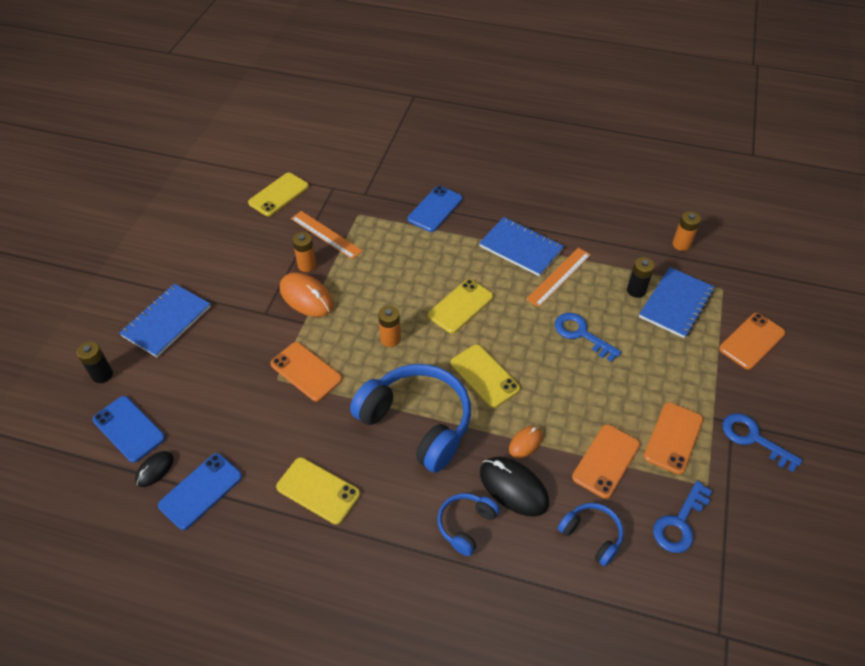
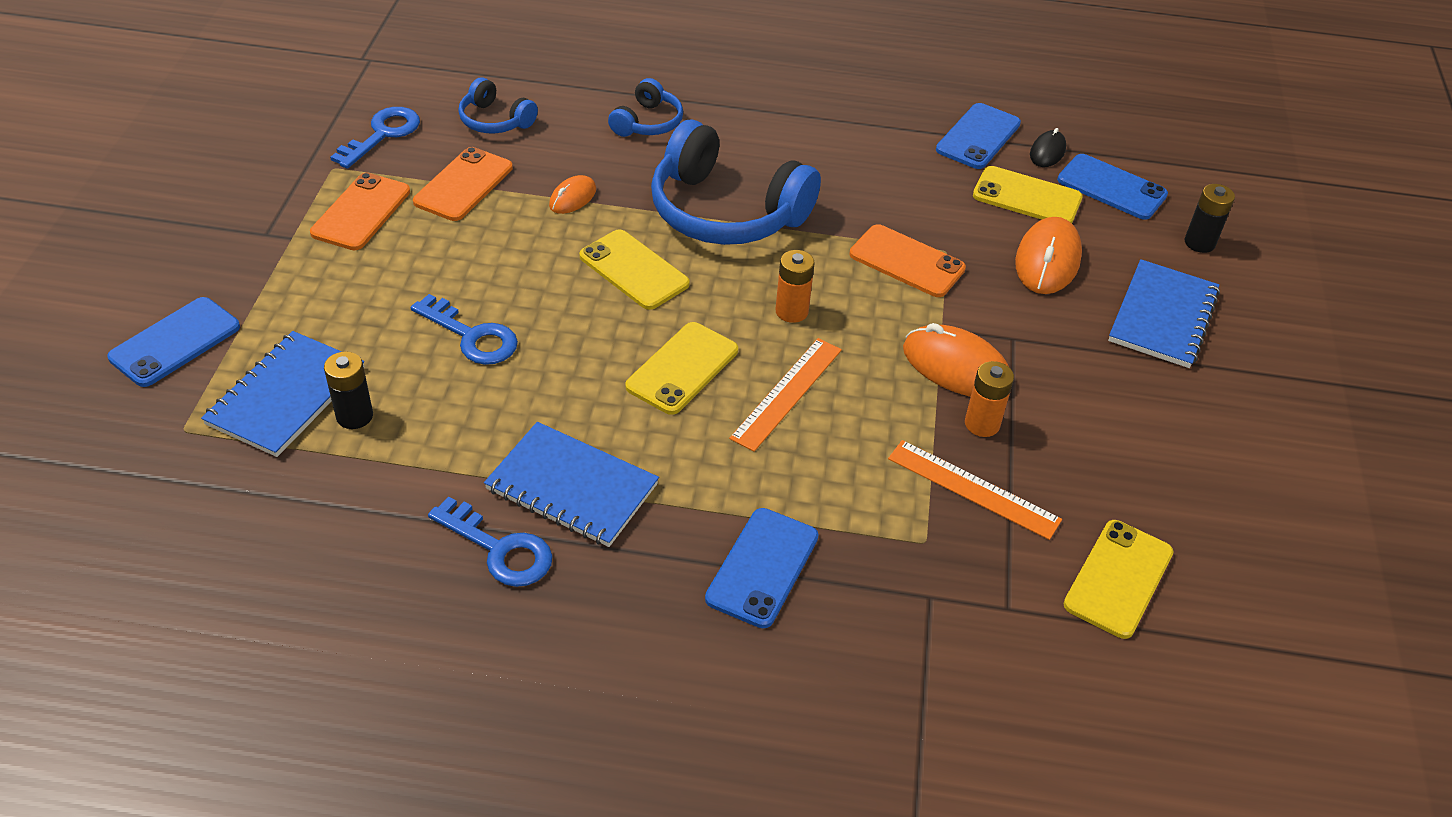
camera: 170 degrees right, 5 degrees down
yellow phone [276,457,360,525] -> yellow phone moved to [973,166,1083,223]
black mouse [480,457,549,517] -> none
orange ruler [526,248,591,307] -> orange ruler moved to [729,338,842,452]
orange battery [673,211,701,251] -> none
orange phone [719,313,786,370] -> blue phone [107,297,240,387]
blue key [723,413,803,472] -> blue key moved to [428,497,552,587]
none -> orange mouse [1015,217,1082,294]

